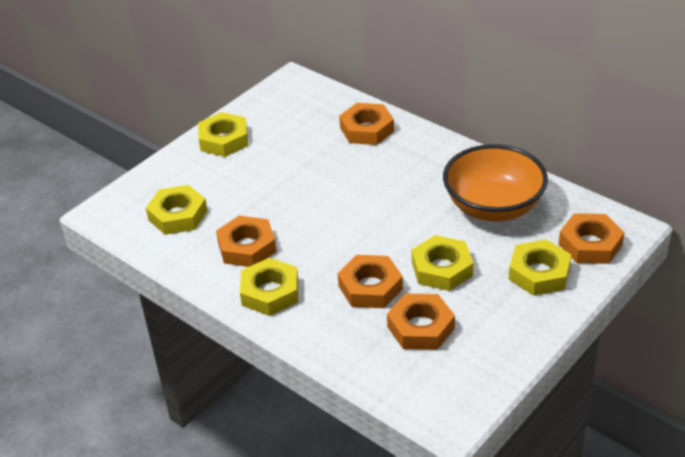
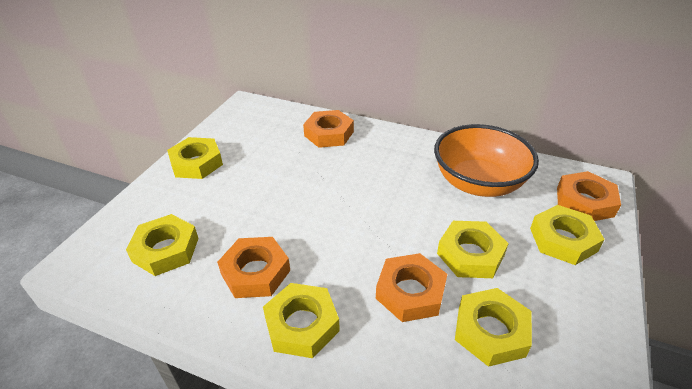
camera: 20 degrees left, 0 degrees up
orange nut [387,294,455,350] -> yellow nut [455,288,532,367]

